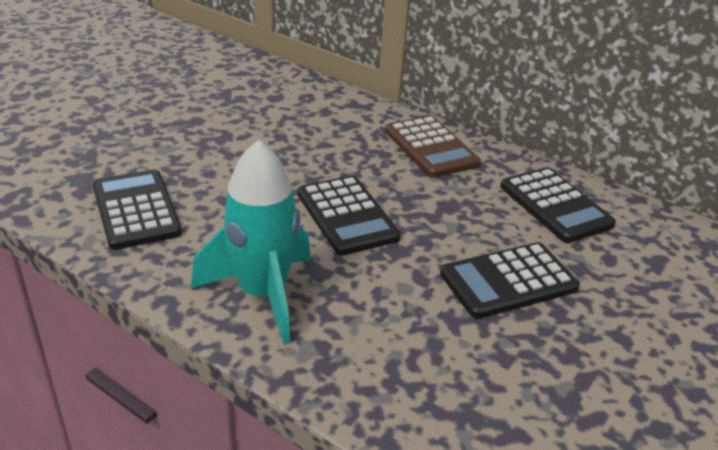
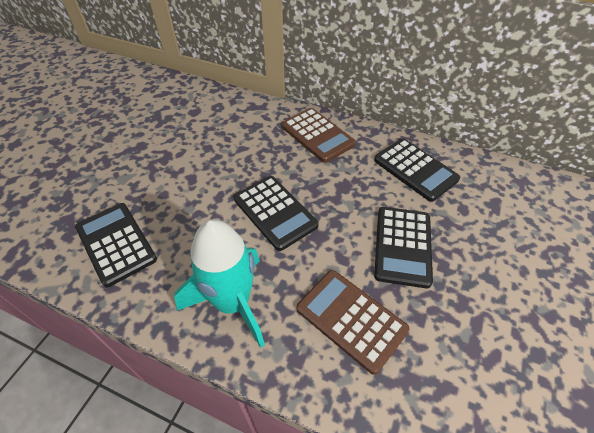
camera: 10 degrees left, 15 degrees up
black calculator [440,242,580,319] -> black calculator turned 45 degrees counterclockwise [374,207,433,288]
none -> brown calculator [297,270,410,375]

